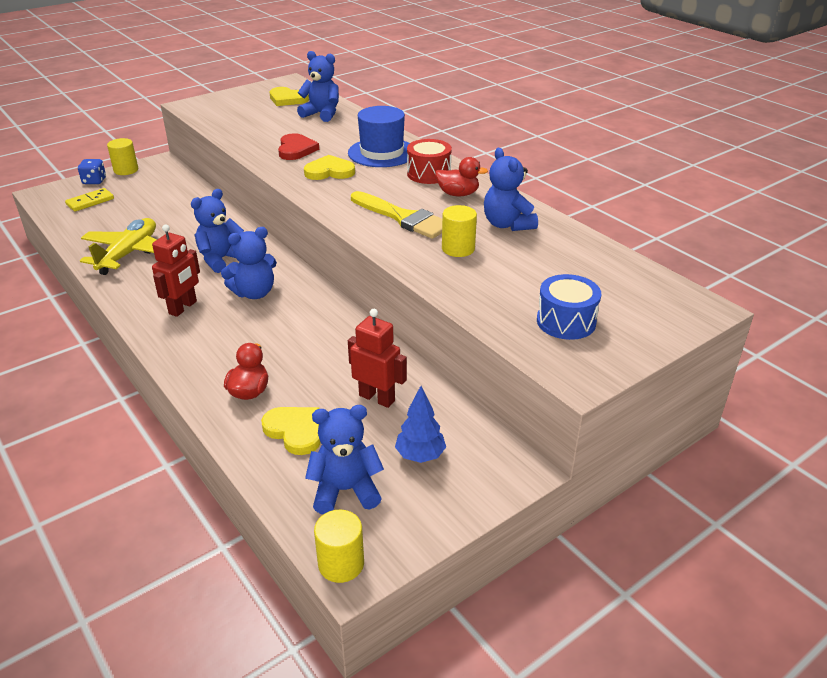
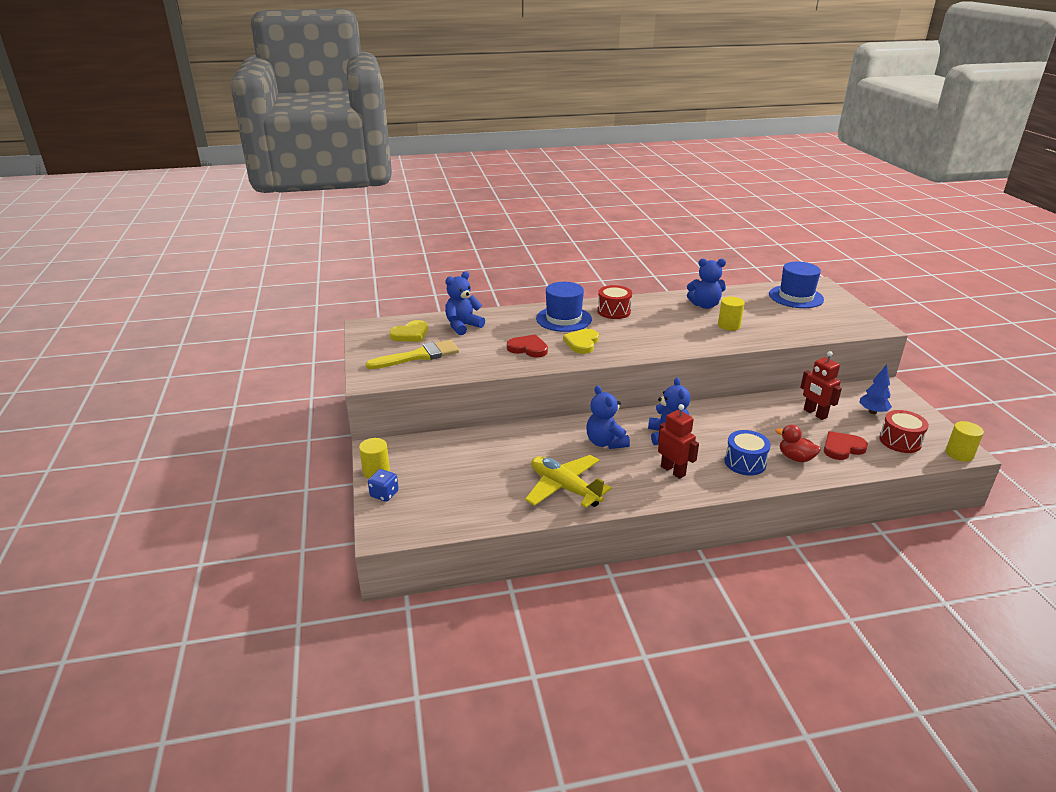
camera: 65 degrees left, 5 degrees down
yellow domino [65,188,114,211] -> none
yellow heart [261,407,321,455] -> red heart [824,431,868,460]
blue teddy bear [305,405,384,514] -> red drum [879,410,929,453]
red robot [348,309,407,408] -> red robot turned 90 degrees counterclockwise [800,351,842,420]
yellow brush [351,191,442,239] -> yellow brush moved to [366,340,459,369]
red duck [435,157,488,196] -> none
blue drum [537,274,601,340] -> blue drum moved to [725,430,771,475]
none -> blue hat [769,262,824,308]

